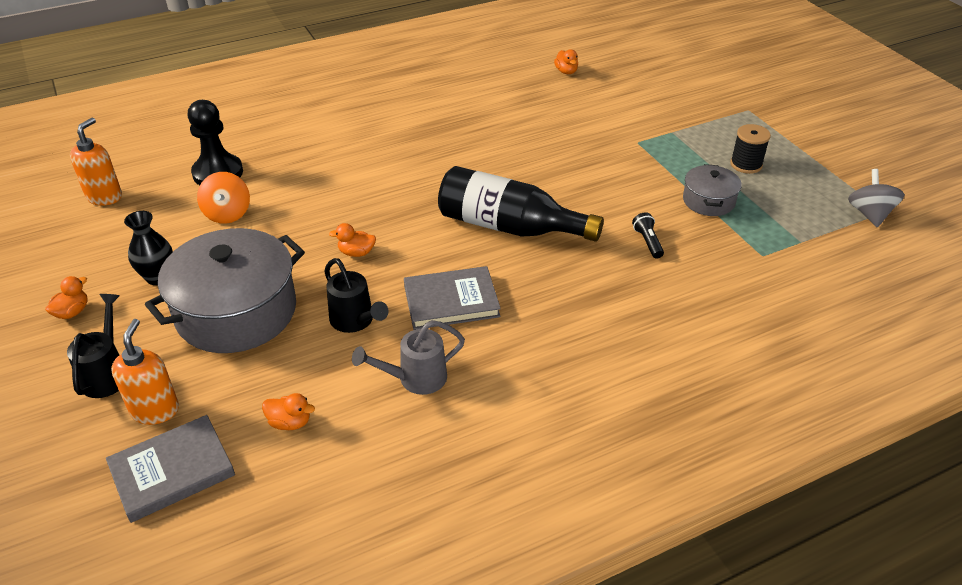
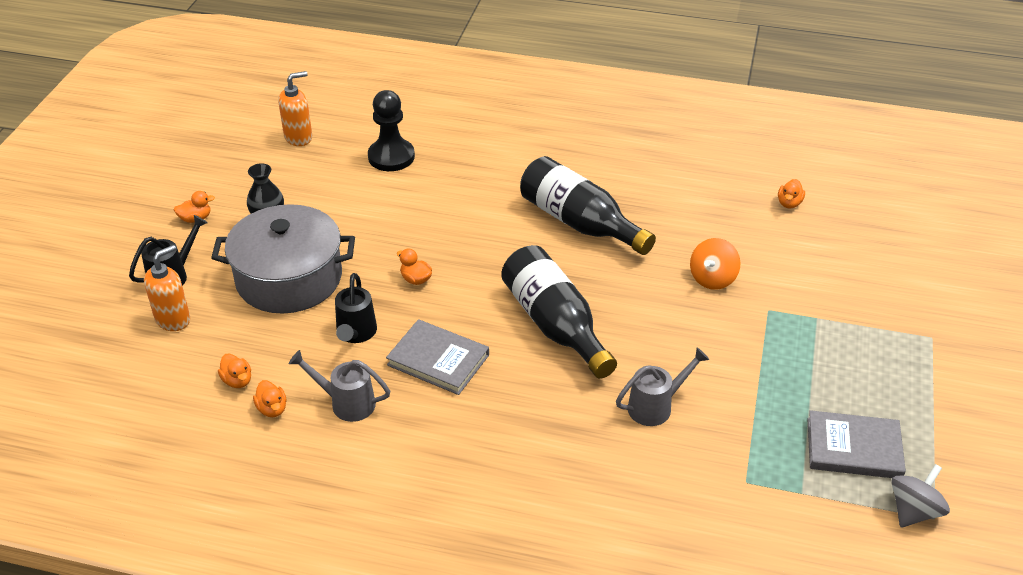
camera: 40 degrees right, 0 degrees up
grey book [106,415,235,523] -> grey book moved to [807,410,906,478]
orange spinning top [197,172,250,224] -> orange spinning top moved to [690,238,740,290]
black flashlight [632,212,664,259] -> grey watering can [616,347,710,426]
grey pot [683,164,742,216] -> none
black spool [730,124,771,174] -> none
none -> orange duck [253,380,287,417]
none -> black bottle [520,156,656,255]

